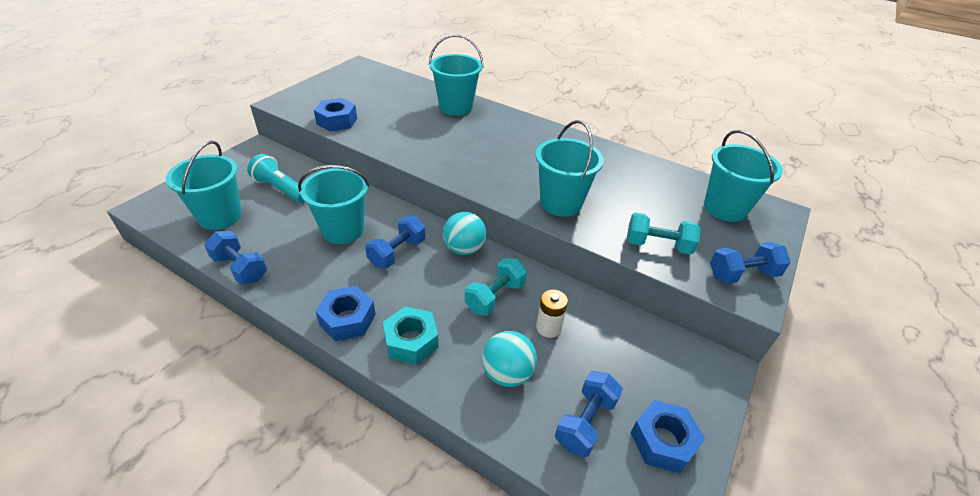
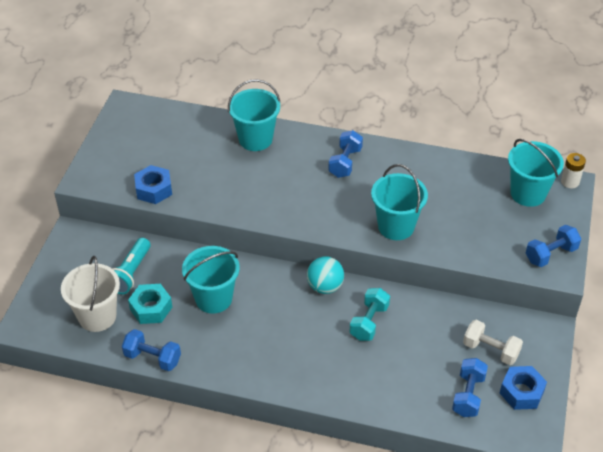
camera: 15 degrees left, 5 degrees up
turquoise bucket [166,141,242,230] -> white bucket [61,256,120,332]
turquoise flashlight [247,154,305,203] -> turquoise flashlight turned 90 degrees counterclockwise [112,238,151,294]
blue nut [315,286,376,341] -> none
blue dumbbell [365,216,426,268] -> blue dumbbell moved to [328,130,363,178]
turquoise nut [383,306,439,365] -> turquoise nut moved to [128,284,172,324]
turquoise ball [482,331,537,387] -> none
white battery [536,289,568,338] -> white battery moved to [561,153,586,188]
turquoise dumbbell [627,212,701,255] -> none
none -> white dumbbell [463,320,523,365]

